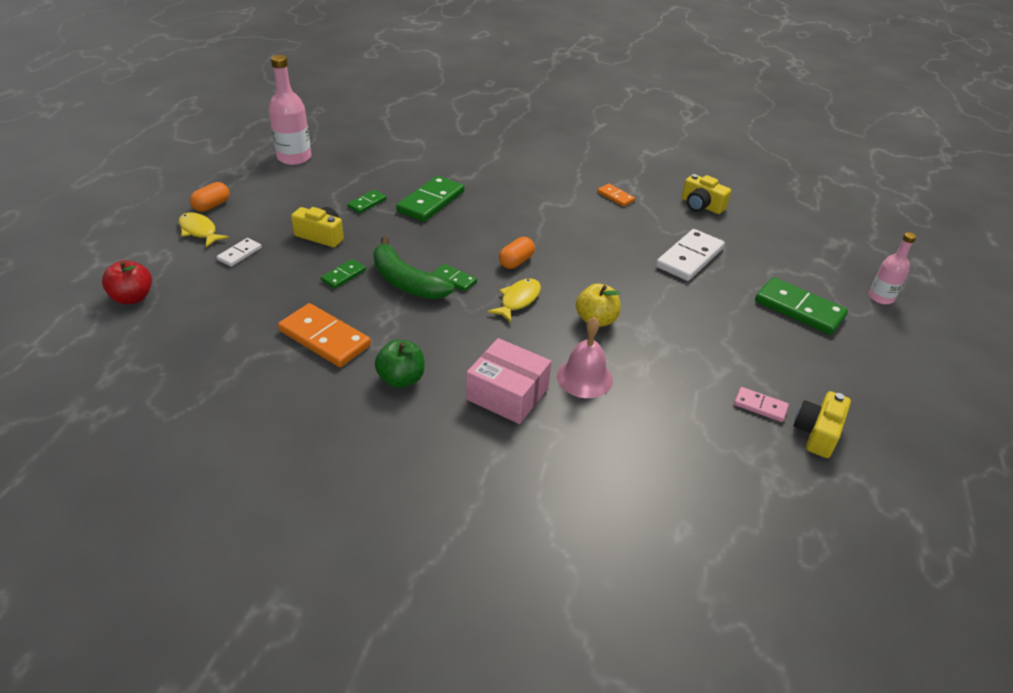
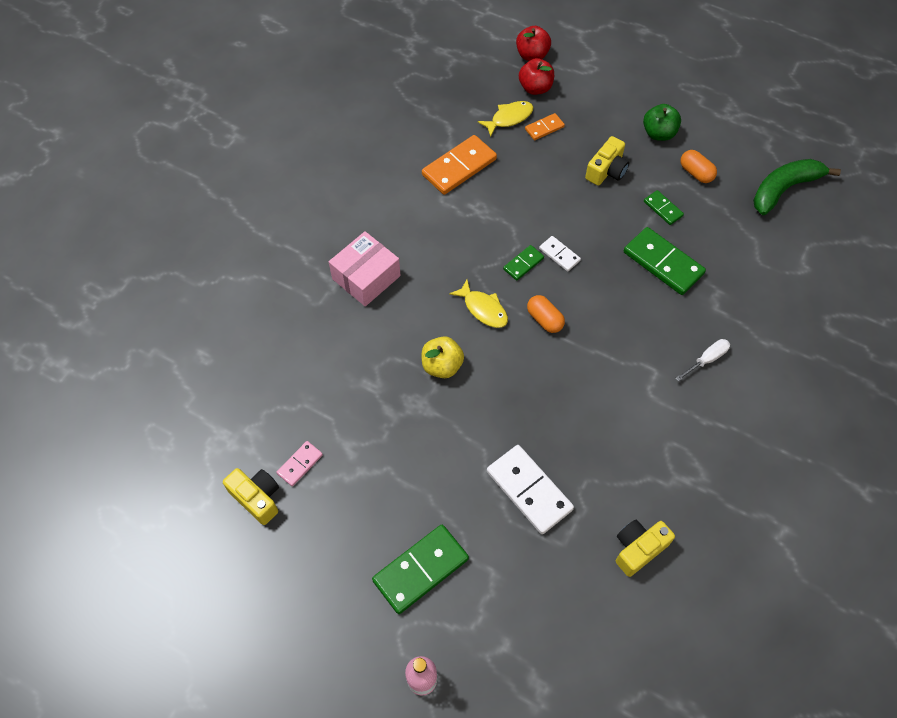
camera: 105 degrees right, 20 degrees up
yellow fish [179,213,229,247] -> yellow fish moved to [478,101,534,137]
orange capsule [190,182,230,212] -> orange capsule moved to [681,150,717,183]
white domino [217,238,262,267] -> white domino moved to [539,236,581,271]
pink bottle [268,55,311,165] -> none
green domino [321,259,366,289] -> none
green banana [373,237,454,299] -> green banana moved to [753,159,841,215]
green apple [375,340,425,388] -> green apple moved to [643,104,681,141]
pink bell [557,317,613,398] -> none
orange domino [597,184,635,207] -> orange domino moved to [525,113,565,140]
none -> red apple [519,58,554,95]
none -> white screwdriver [675,339,730,381]

